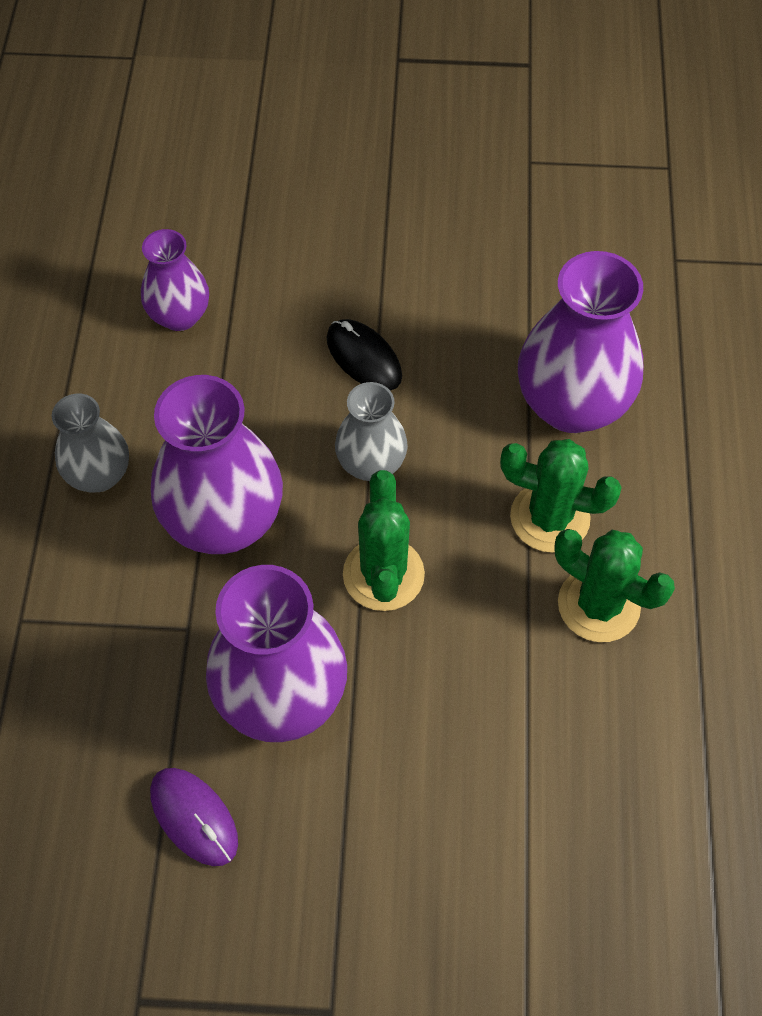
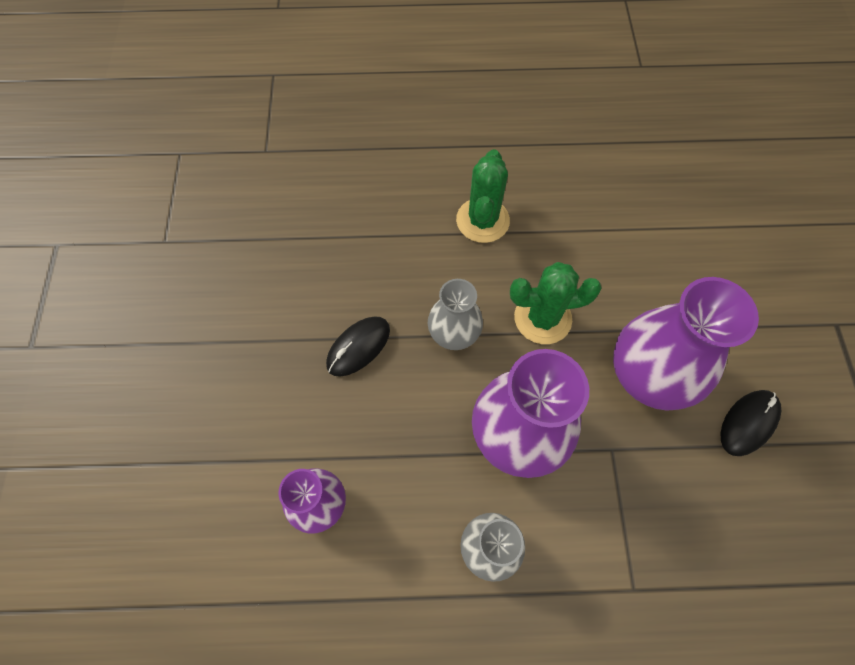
camera: 95 degrees left, 5 degrees up
purple mouse [150,768,238,866] -> black mouse [721,390,781,456]
purple vase [518,251,643,433] -> none
green cactus [554,529,675,642] -> none

